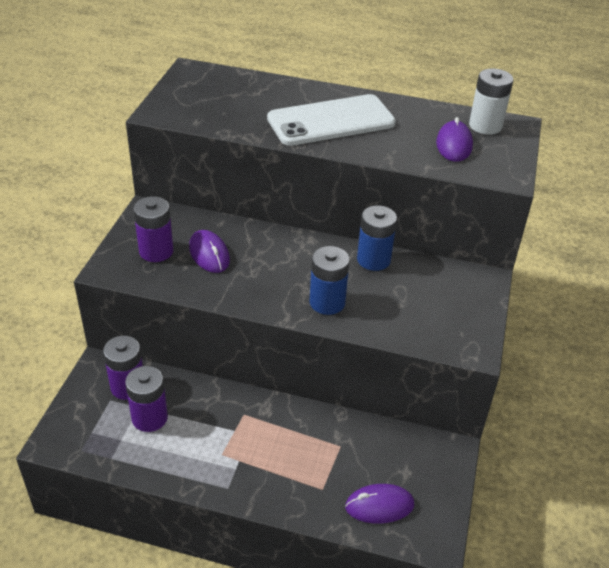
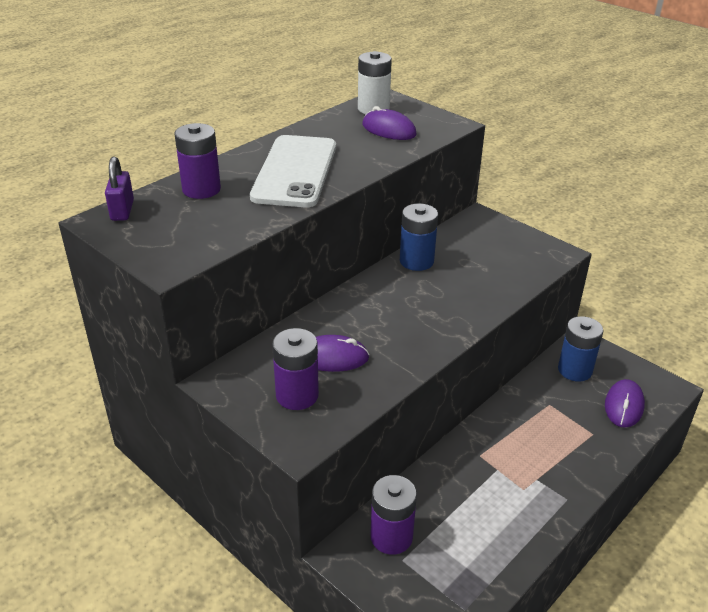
camera: 60 degrees left, 5 degrees down
purple battery [125,366,168,432] -> purple battery moved to [174,123,221,199]
blue battery [309,246,350,315] -> blue battery moved to [558,316,604,382]
none -> purple padlock [105,156,134,221]

